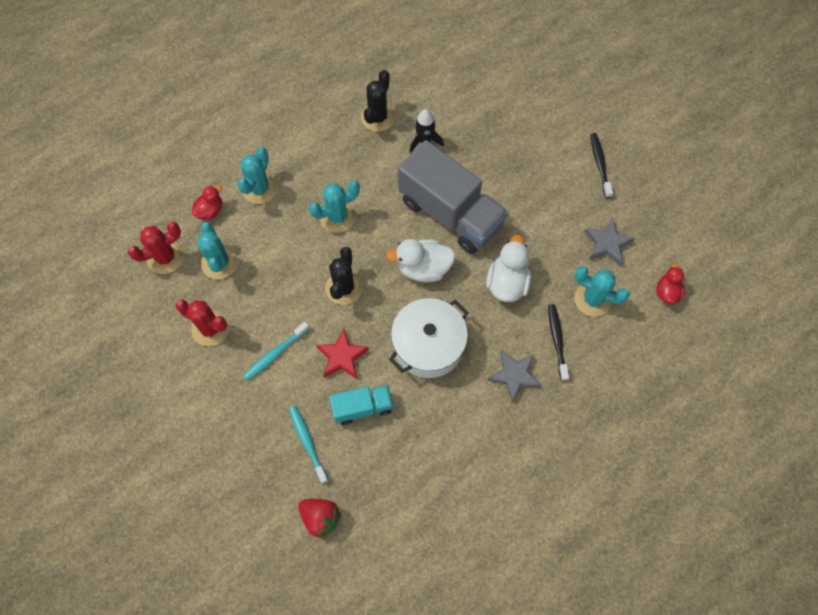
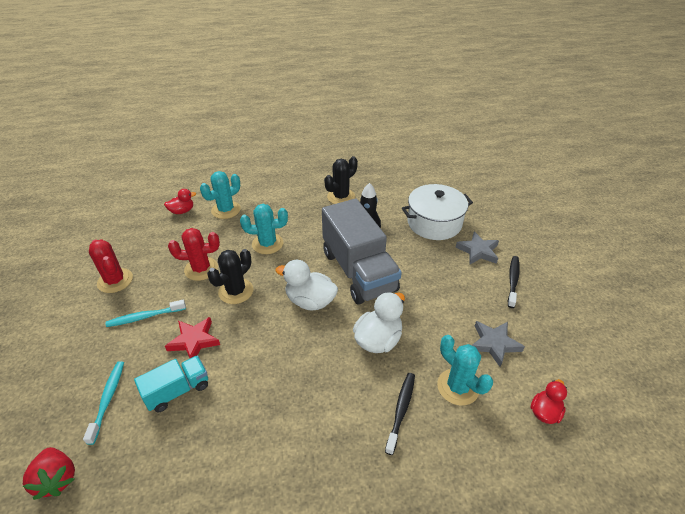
camera: 25 degrees right, 25 degrees down
red cactus [128,222,184,274] -> red cactus moved to [168,228,220,281]
turquoise cactus [197,222,238,279] -> none
turquoise truck [329,385,393,425] -> turquoise truck turned 45 degrees counterclockwise [134,355,208,413]
white pot [389,298,469,378] -> white pot moved to [402,184,473,240]
grey star [487,350,541,402] -> grey star moved to [455,231,499,264]

